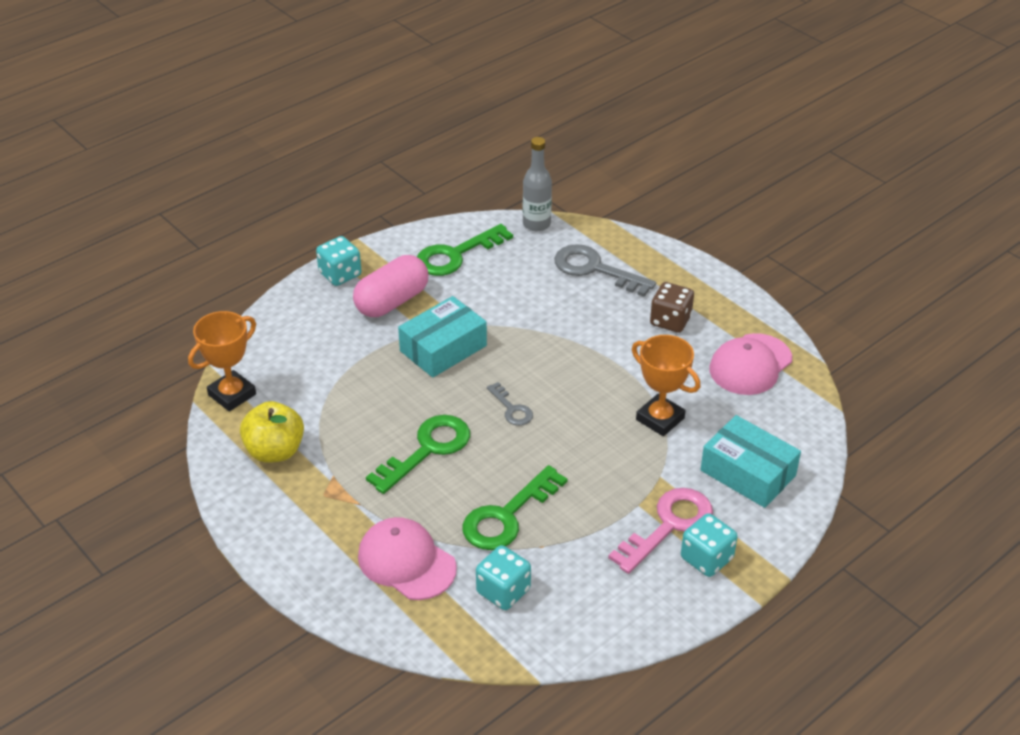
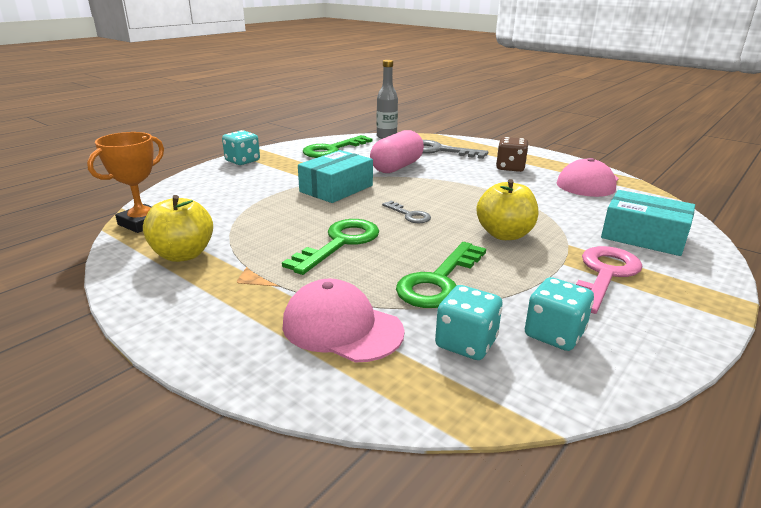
camera: 10 degrees left, 15 degrees down
pink capsule [353,255,428,317] -> pink capsule moved to [370,130,424,173]
orange trophy [632,335,700,436] -> none
turquoise dice [681,513,738,577] -> turquoise dice moved to [525,277,594,351]
none -> yellow apple [476,179,538,240]

